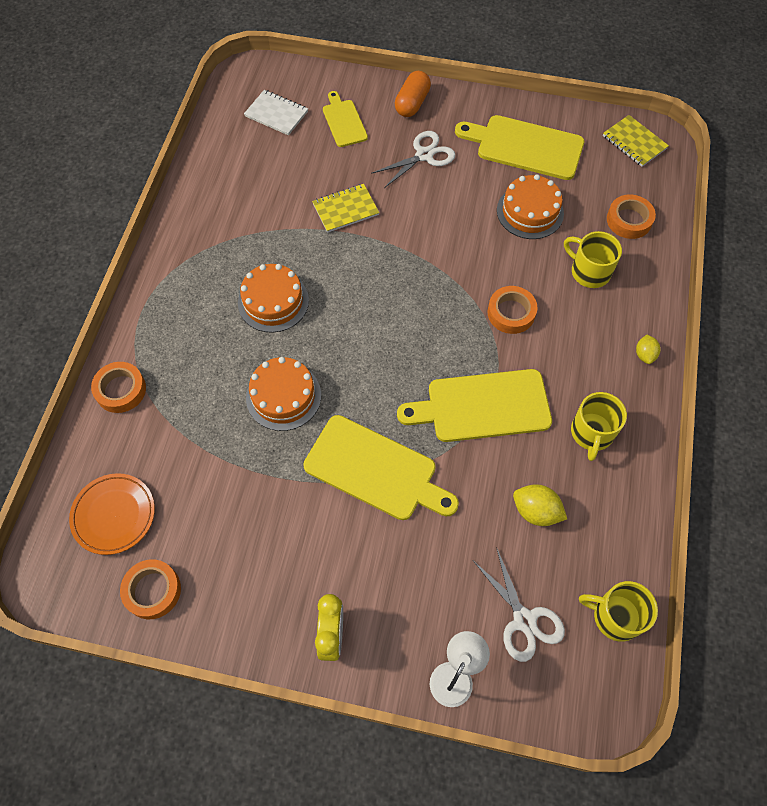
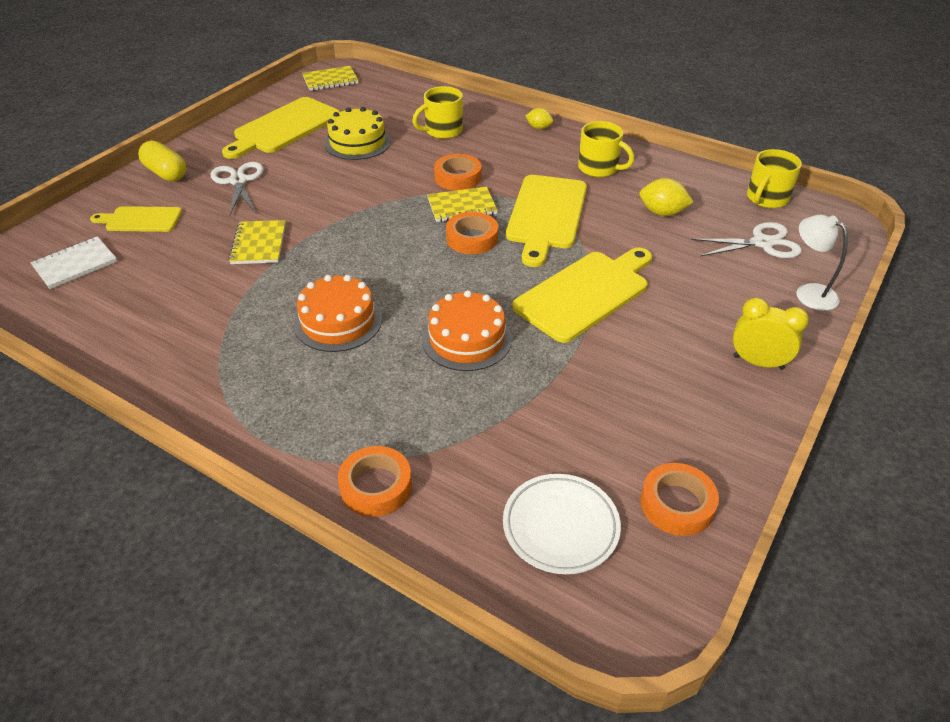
camera: 70 degrees left, 20 degrees down
orange plate [69,473,155,555] -> white plate [503,474,621,574]
orange capsule [395,71,431,117] -> yellow capsule [138,141,186,181]
orange cake [497,174,564,239] -> yellow cake [324,107,391,160]
yellow lemon [513,484,567,526] -> yellow lemon turned 60 degrees clockwise [640,178,693,216]
orange tape [607,194,656,239] -> orange tape moved to [446,212,498,254]
none -> yellow notebook [427,187,498,222]

